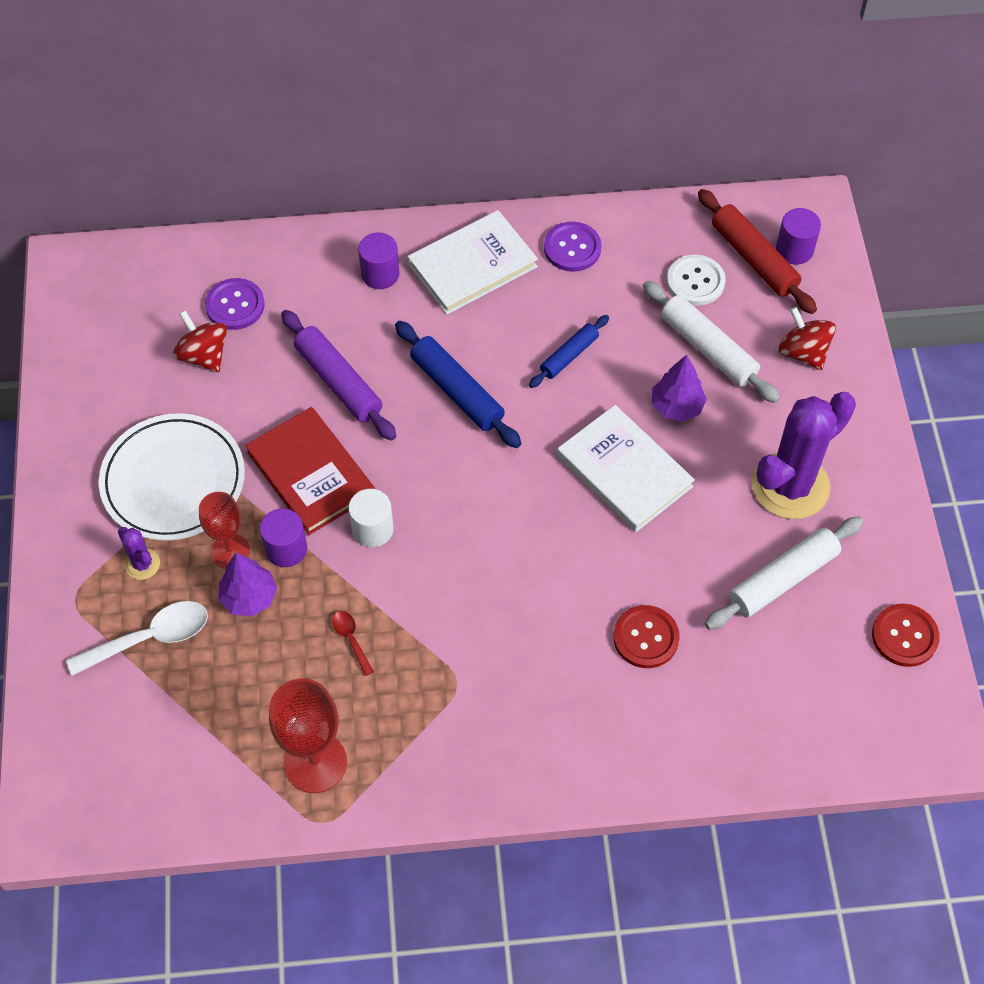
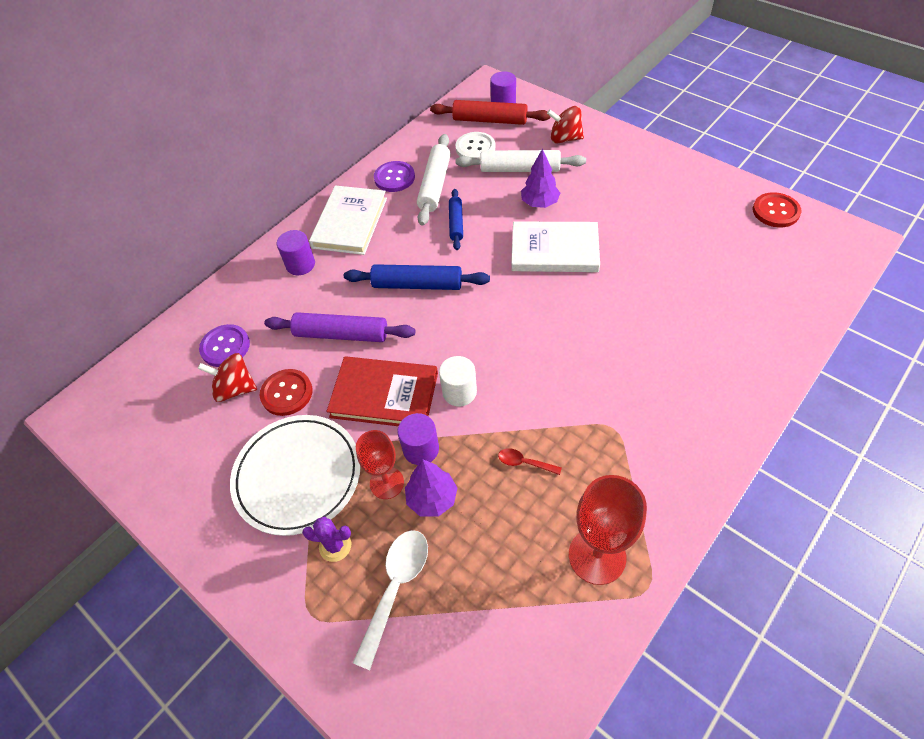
camera: 40 degrees left, 5 degrees down
red button [613,605,680,668] -> red button moved to [260,369,313,416]
white rolling pin [705,517,863,630] -> white rolling pin moved to [417,134,451,226]
purple cactus [752,392,856,519] -> none

